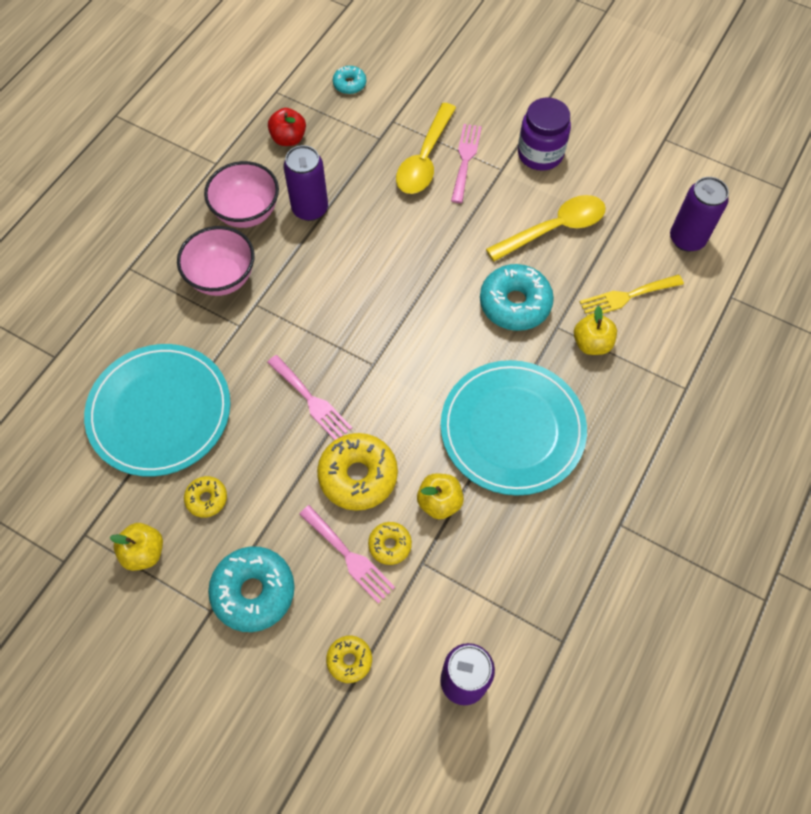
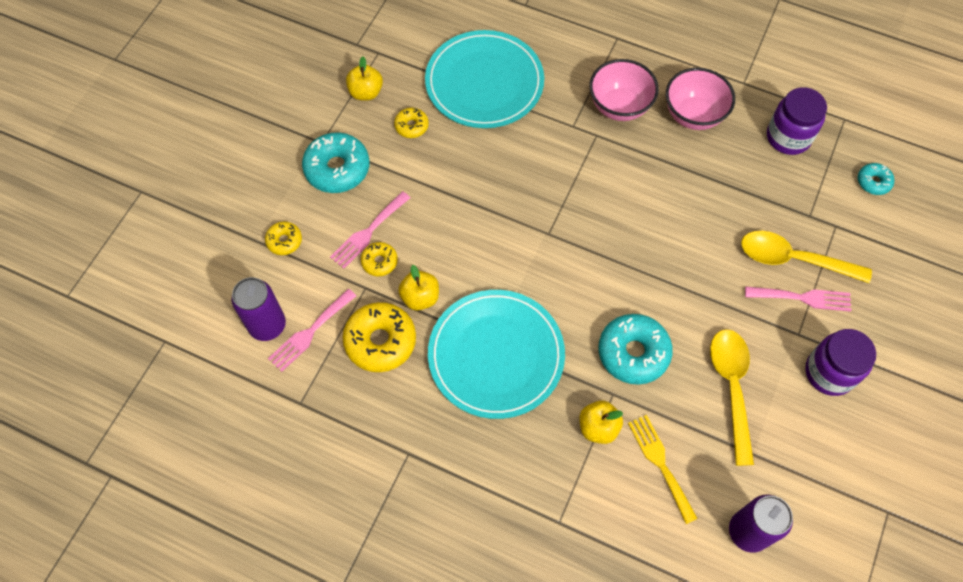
camera: 85 degrees right, 0 degrees up
pink fork [267,355,352,440] -> pink fork moved to [268,289,356,372]
red apple [268,108,306,146] -> purple jar [767,87,827,155]
purple can [284,145,328,221] -> none
yellow donut [317,433,398,511] -> yellow donut moved to [343,302,416,372]
yellow spoon [486,195,606,261] -> yellow spoon turned 150 degrees counterclockwise [710,329,754,466]

